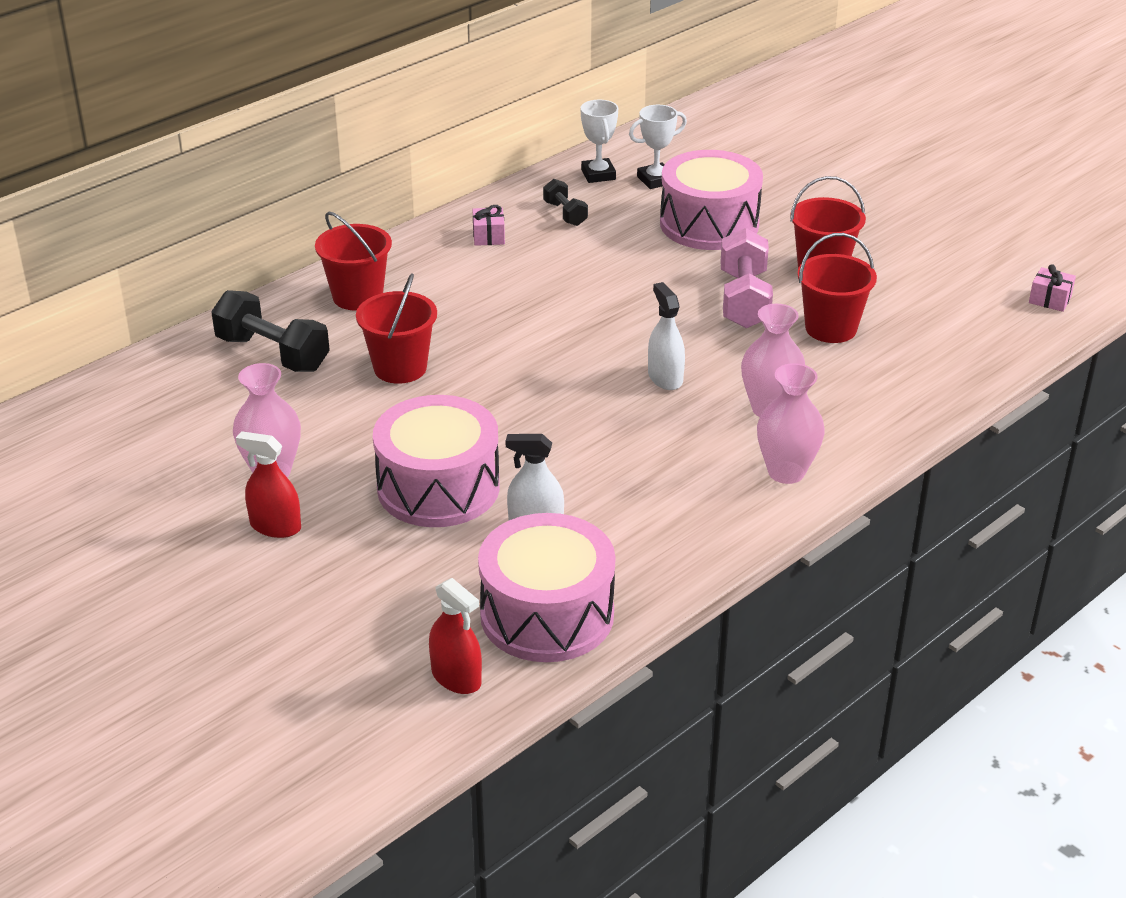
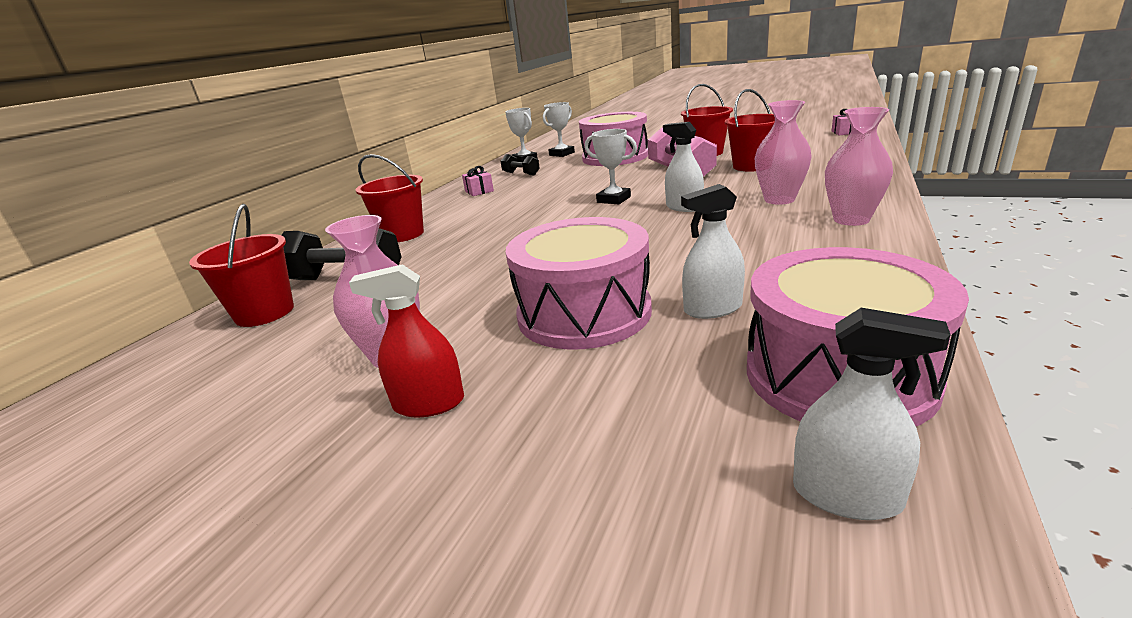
camera: 20 degrees left, 10 degrees down
red bucket [356,274,437,384] -> red bucket moved to [189,204,294,327]
red spray bottle [429,578,482,694] -> white spray bottle [793,308,951,520]
none -> white trophy [585,129,637,204]

